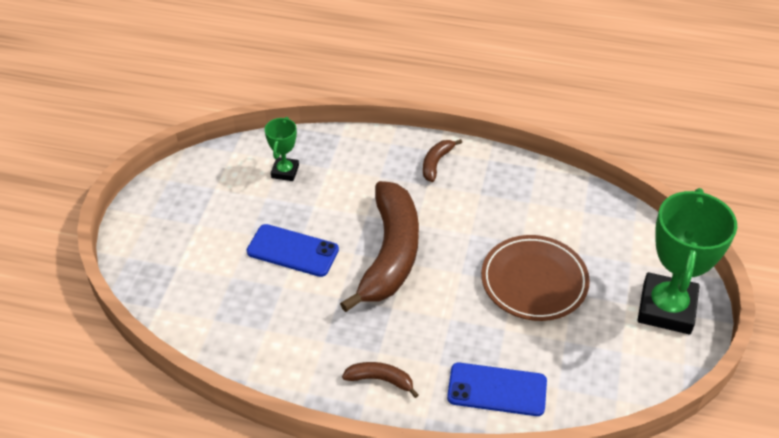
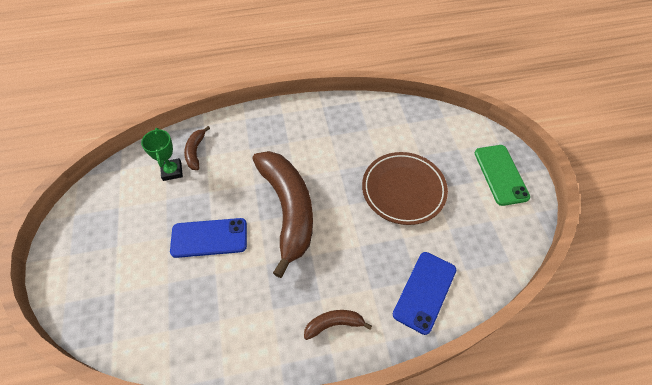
camera: 25 degrees left, 10 degrees up
brown banana [423,139,462,182] -> brown banana moved to [184,126,210,170]
blue phone [447,363,547,416] -> blue phone turned 45 degrees counterclockwise [393,252,456,335]
green trophy [637,188,737,334] -> green phone [475,145,530,206]

